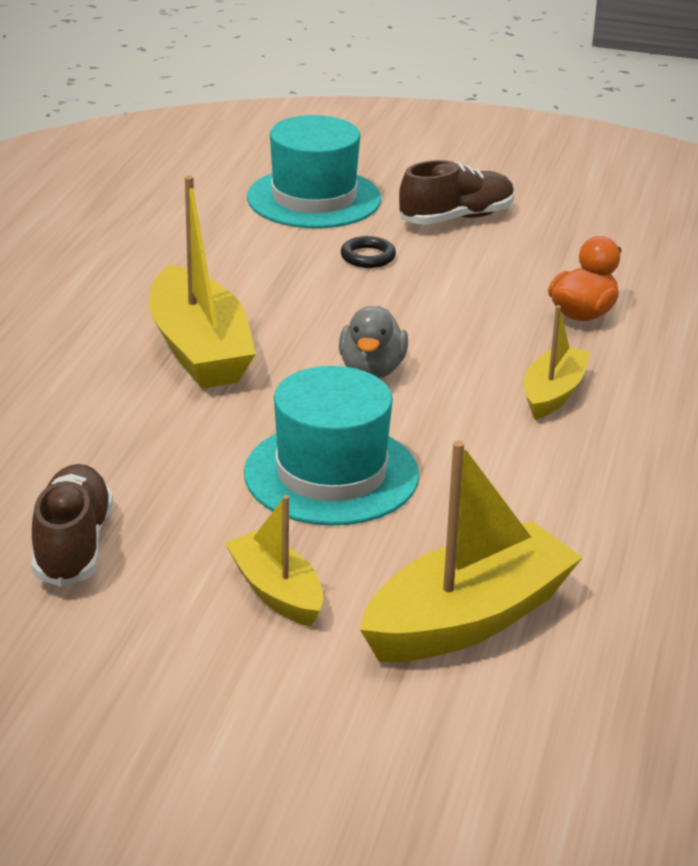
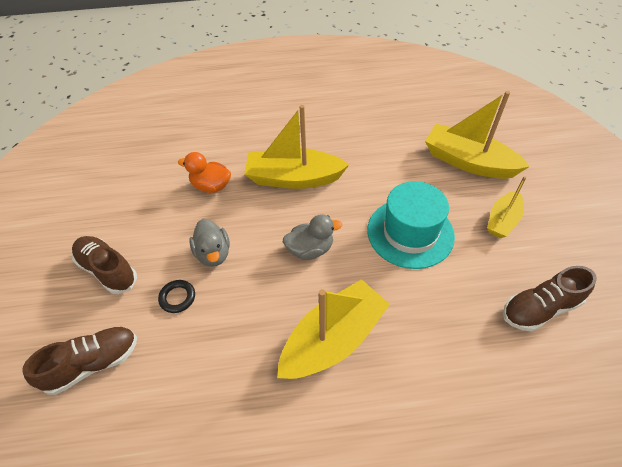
camera: 110 degrees left, 20 degrees up
turquoise hat [247,115,381,228] -> brown shoe [22,327,137,395]
yellow boat [524,305,590,420] -> yellow boat [244,105,349,189], size x1.72
none -> grey duck [189,219,230,267]

